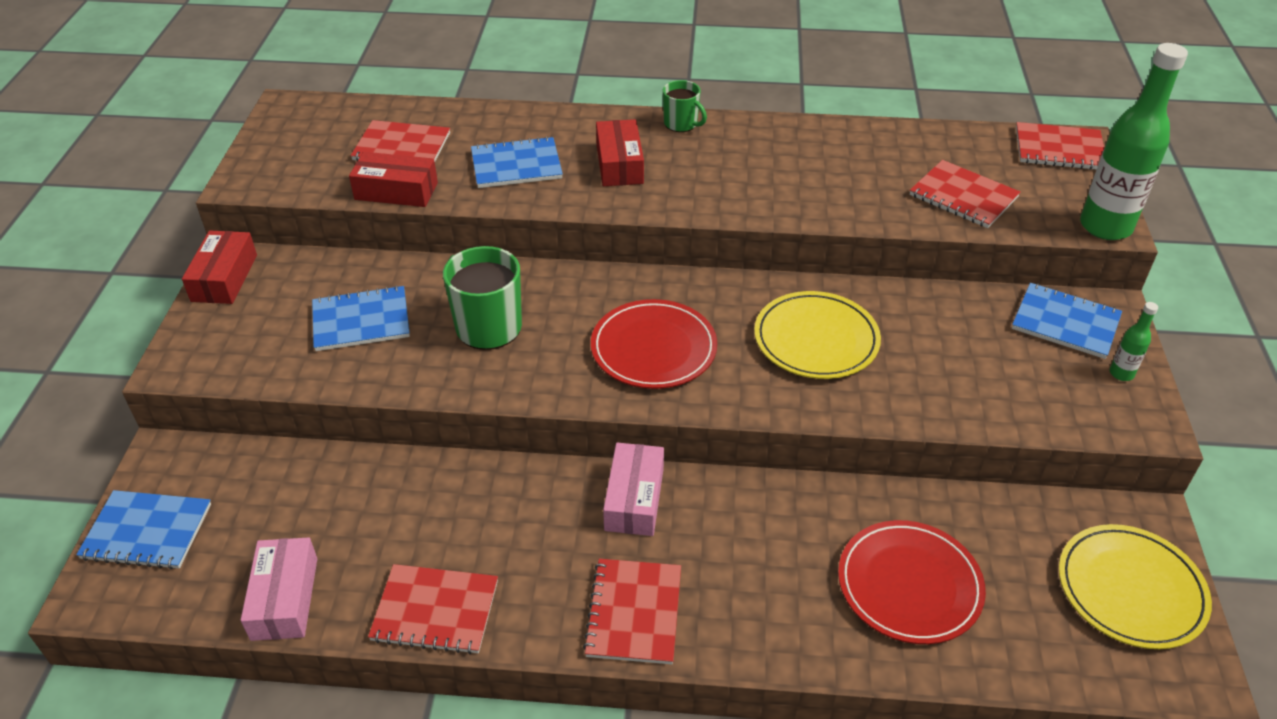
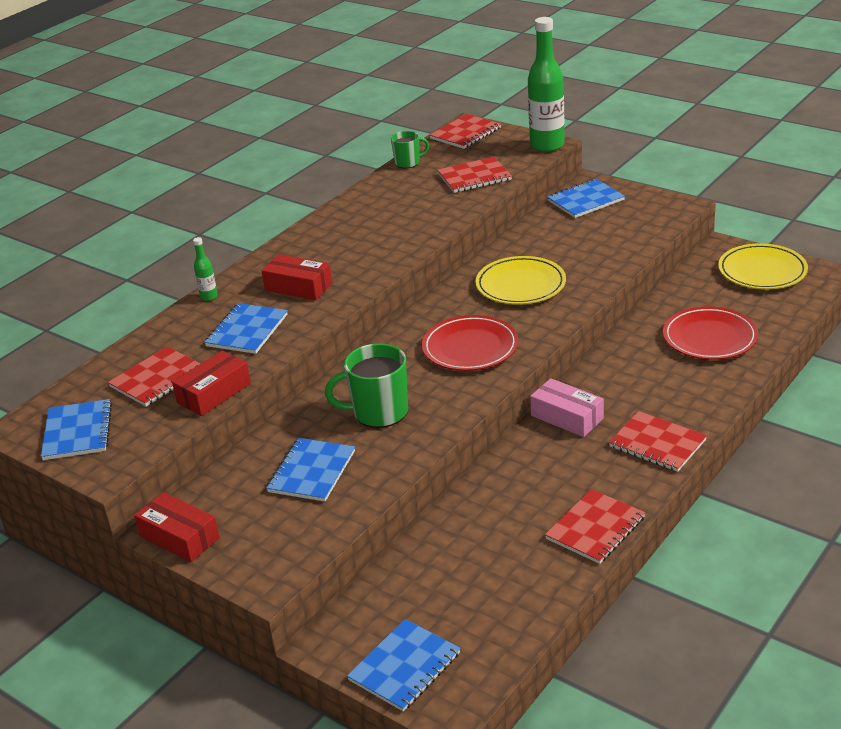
camera: 55 degrees left, 10 degrees down
pink box [241,538,317,641] -> none
green mug [663,80,707,132] -> green mug moved to [391,131,429,168]
green bottle [1110,302,1158,381] -> green bottle moved to [193,237,218,301]
none -> blue notebook [41,399,112,460]

